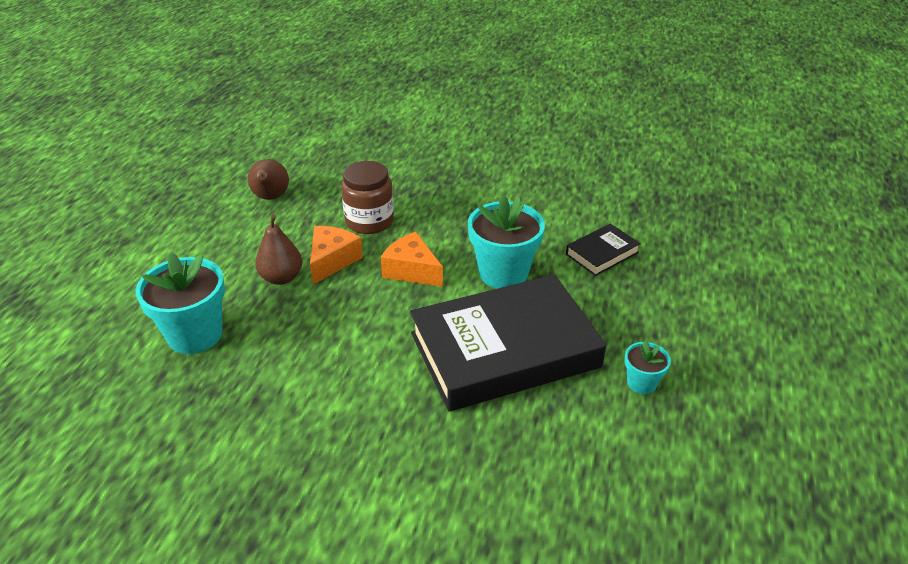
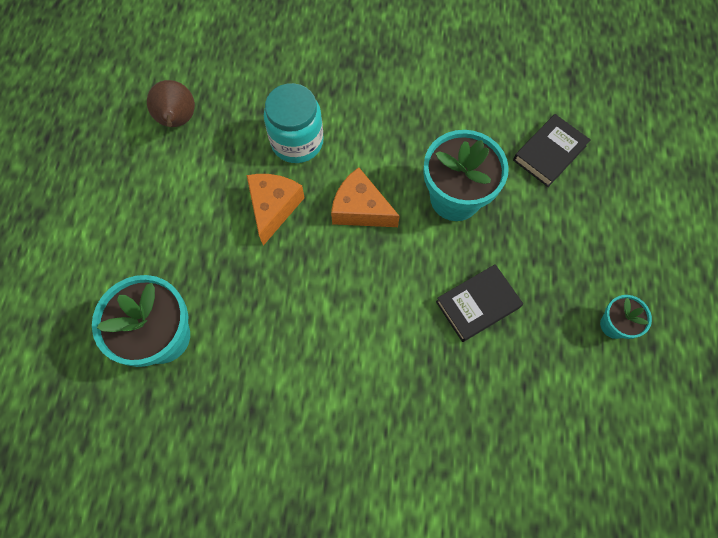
camera: 10 degrees left, 30 degrees up
brown pear [255,215,302,285] -> none
brown jar [341,161,394,234] -> turquoise jar [264,83,324,163]
black book [410,275,606,411] -> black book [436,264,523,342], size x0.44

